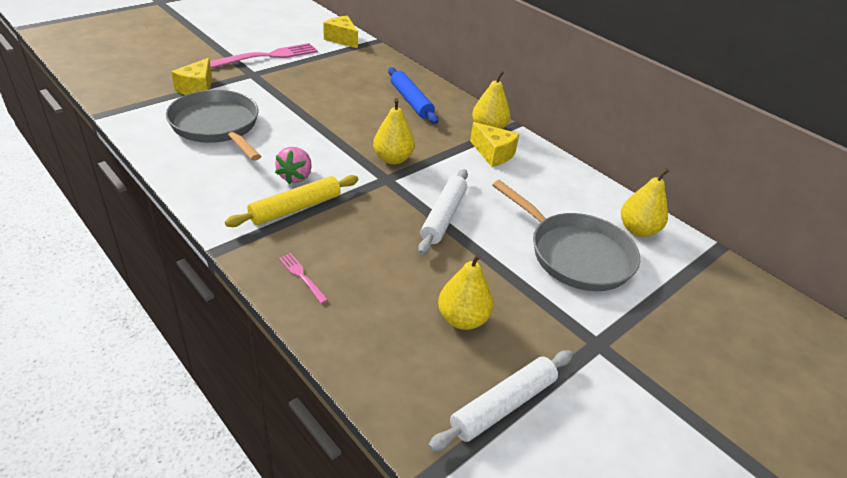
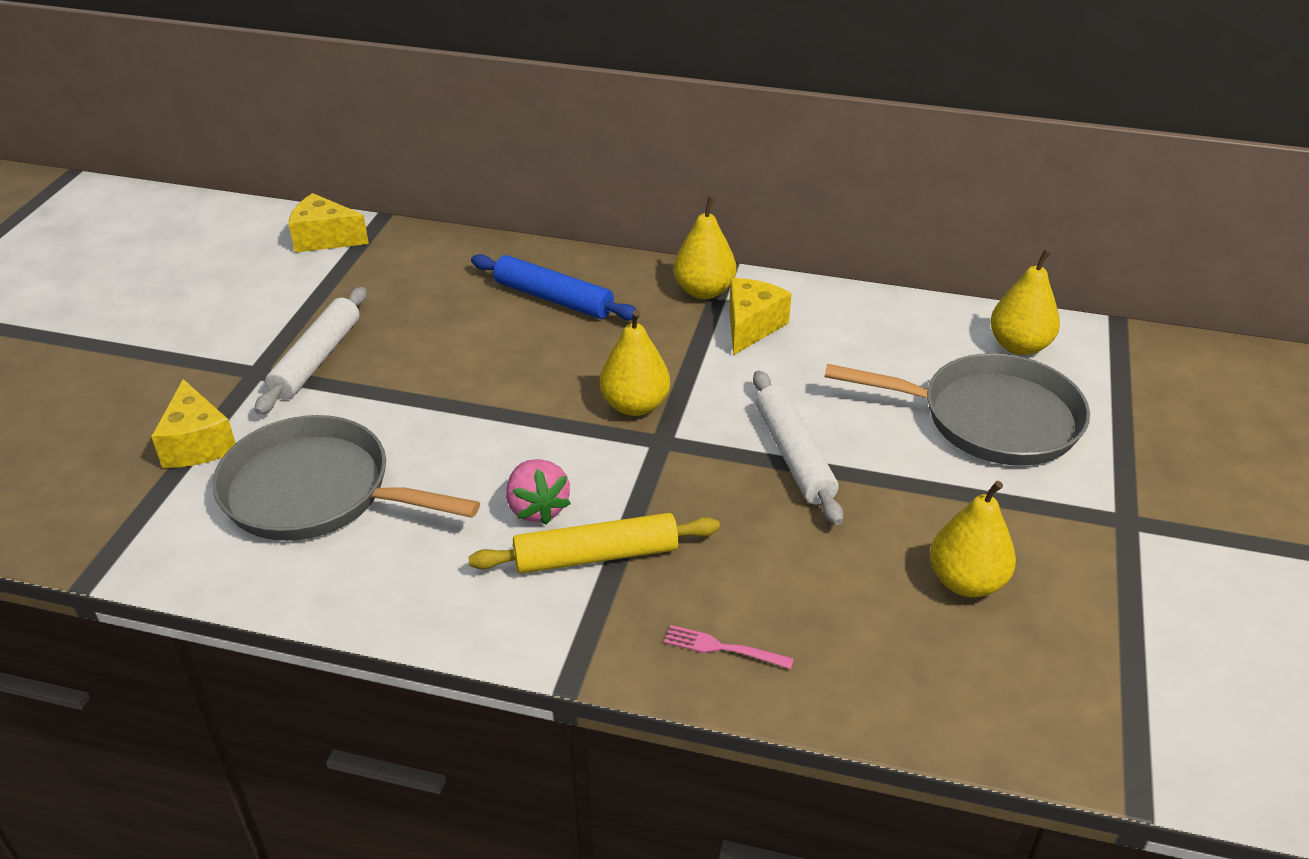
camera: 30 degrees left, 0 degrees up
pink fork [210,43,317,68] -> none
yellow rolling pin [225,175,358,227] -> yellow rolling pin turned 60 degrees clockwise [468,513,720,574]
white rolling pin [428,351,573,452] -> white rolling pin moved to [254,287,367,415]
yellow cheese [470,122,519,167] -> yellow cheese turned 75 degrees counterclockwise [729,278,792,355]

